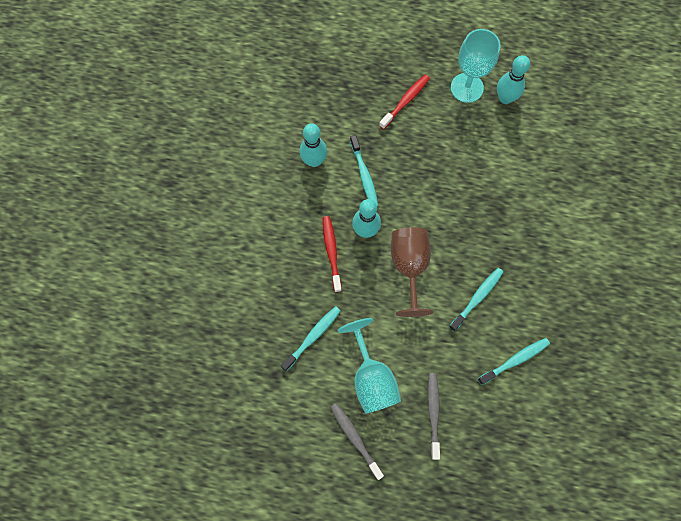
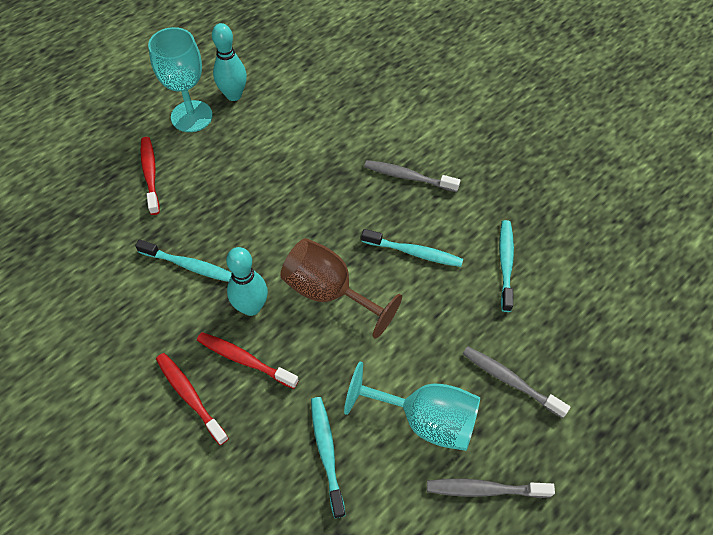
camera: 55 degrees left, 15 degrees down
turquoise bowling pin [300,123,327,167] -> none
turquoise toothbrush [449,268,503,332] -> turquoise toothbrush turned 120 degrees clockwise [361,229,463,267]
none -> red toothbrush [156,353,229,445]
none -> grey toothbrush [364,160,460,192]

